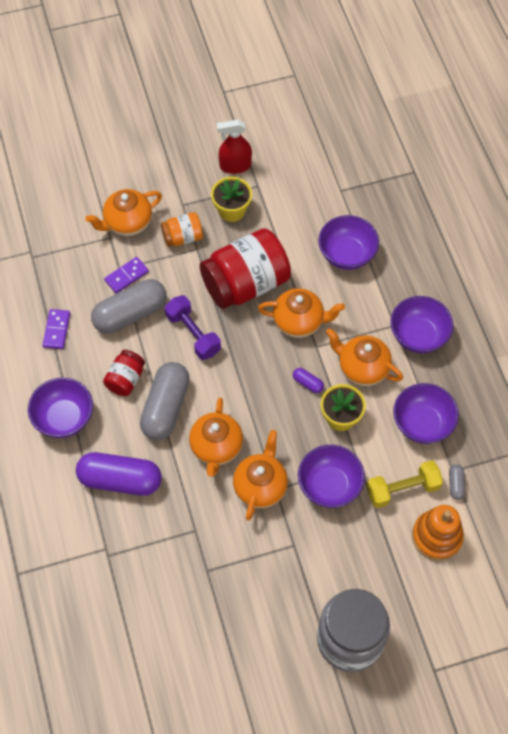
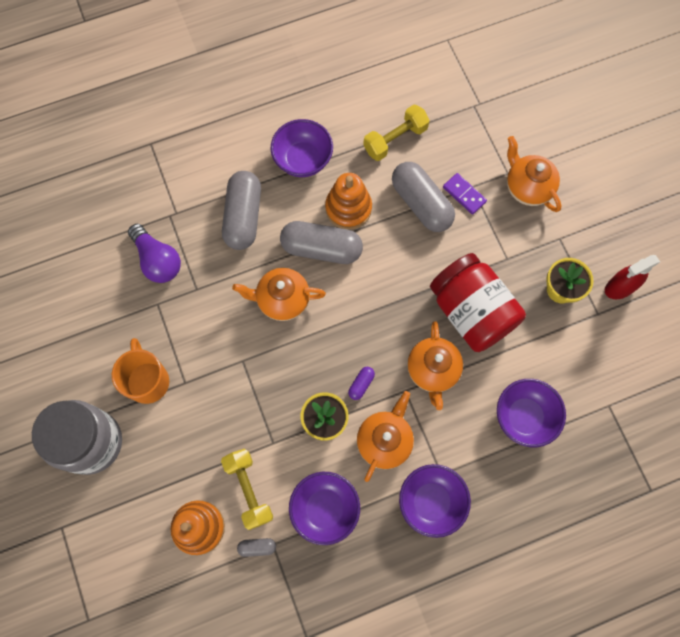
camera: 85 degrees right, 10 degrees up
purple domino [43,309,70,349] -> yellow dumbbell [363,105,430,161]
purple capsule [76,452,162,496] -> grey capsule [222,171,261,250]
red jar [103,350,145,396] -> orange stacking toy [325,173,372,230]
orange jar [161,212,203,247] -> none
purple dumbbell [165,295,221,360] -> none
red spray bottle [217,120,252,174] -> red spray bottle turned 105 degrees counterclockwise [605,255,660,299]
orange teapot [233,430,288,521] -> none
purple bowl [298,445,365,508] -> none
none -> orange mug [112,338,169,404]
none -> purple light bulb [128,224,181,283]

